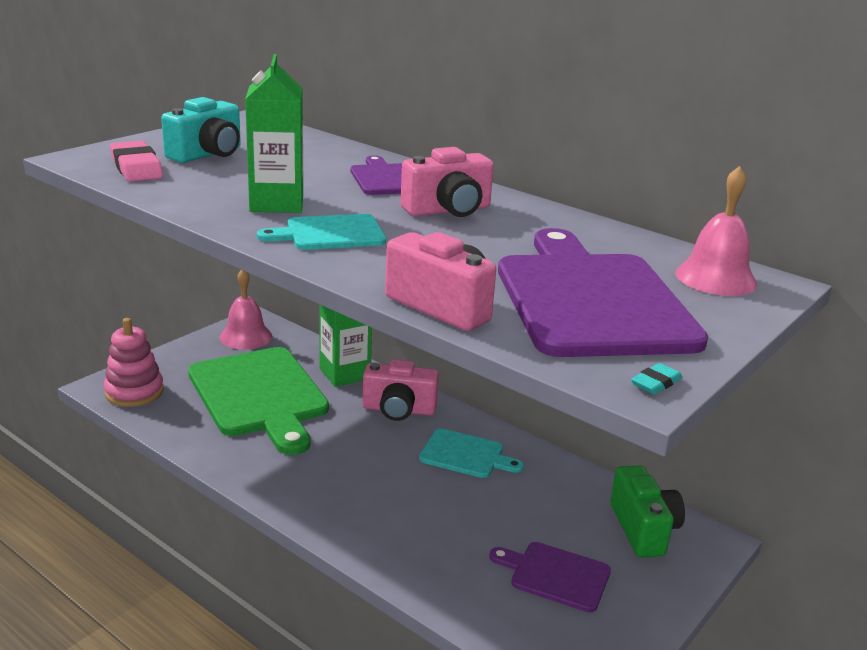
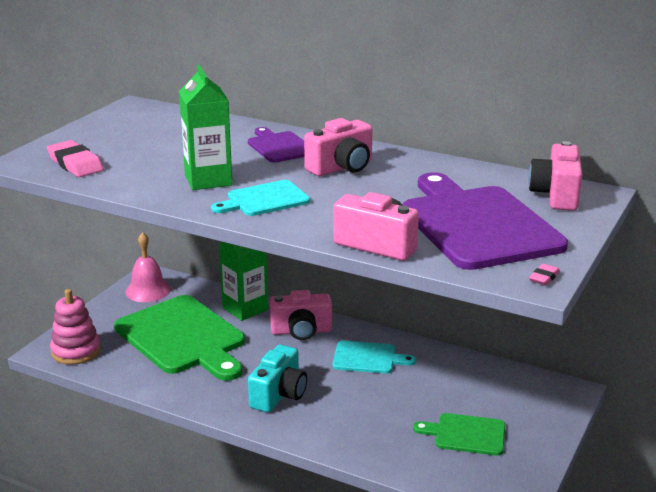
camera: 10 degrees left, 0 degrees up
turquoise camera [161,97,241,163] -> turquoise camera moved to [248,344,307,412]
purple cutting board [489,542,611,612] -> green cutting board [413,413,505,456]
green camera [610,466,685,558] -> none
turquoise eraser [631,363,682,395] -> pink eraser [529,264,560,286]
pink bell [675,166,757,296] -> pink camera [528,141,582,211]

